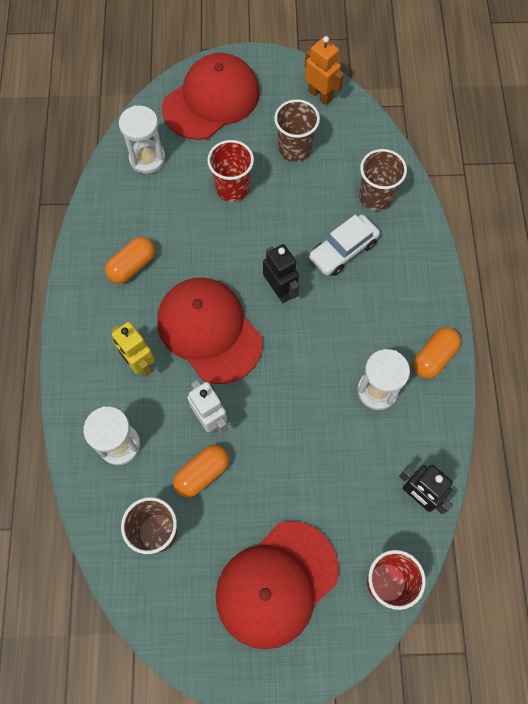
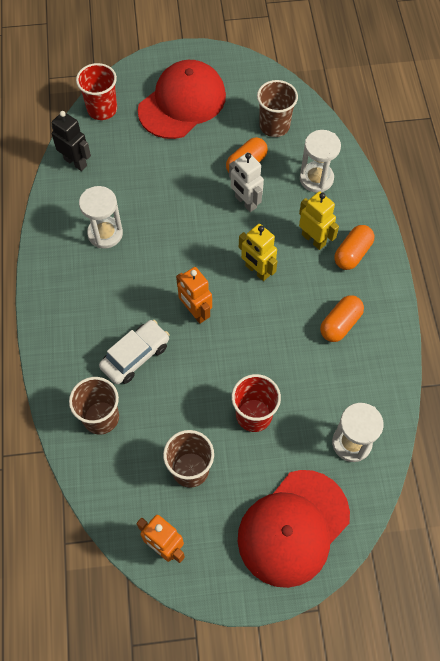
camera: 175 degrees right, 5 degrees down
red cap [157,278,263,384] -> yellow robot [239,224,277,281]
black robot [263,244,300,303] -> orange robot [176,267,212,324]
orange capsule [413,328,461,379] -> orange capsule moved to [334,225,375,270]

